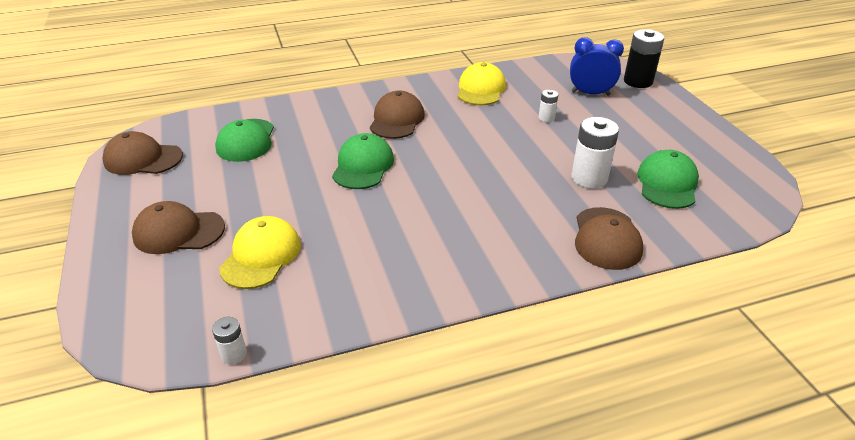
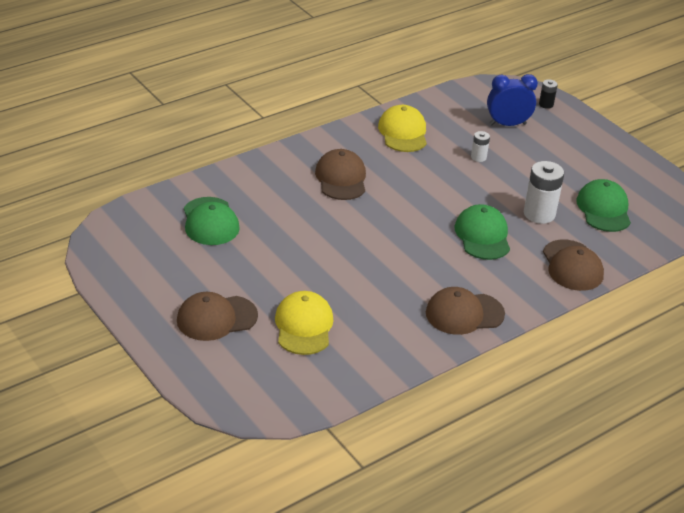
camera: 20 degrees left, 0 degrees up
brown cap [102,131,183,175] -> brown cap moved to [426,287,505,335]
white battery [212,317,247,364] -> none
green cap [332,133,394,189] -> green cap moved to [454,204,510,260]
black battery [624,29,664,88] -> black battery [539,79,558,109], size x0.52

